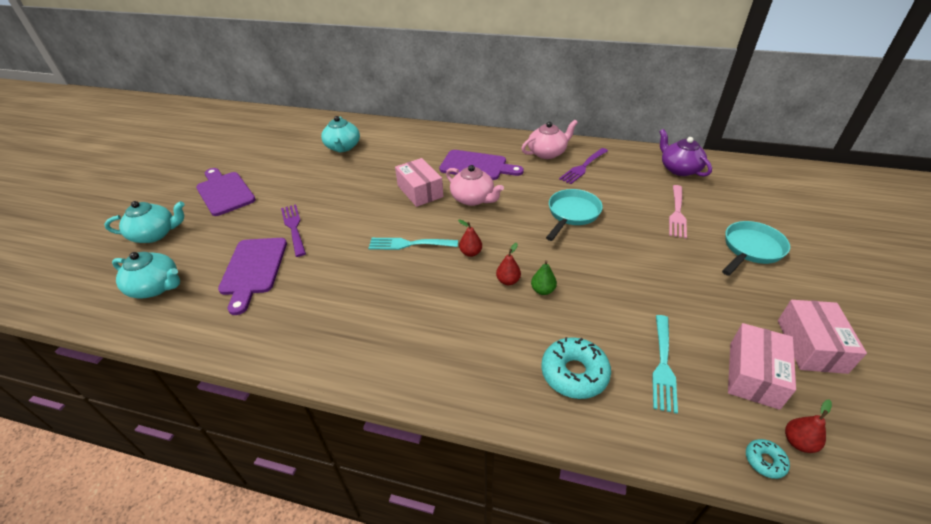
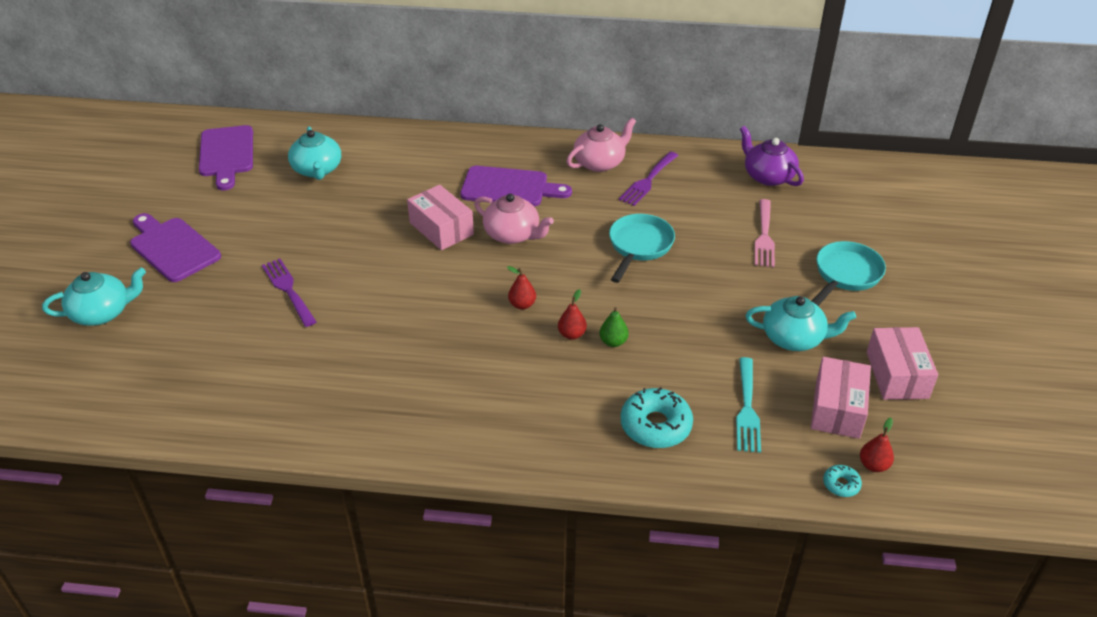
camera: 10 degrees left, 0 degrees up
turquoise teapot [112,252,180,298] -> turquoise teapot moved to [746,296,856,351]
purple cutting board [218,238,287,315] -> purple cutting board moved to [199,125,253,190]
turquoise fork [368,238,458,250] -> none

